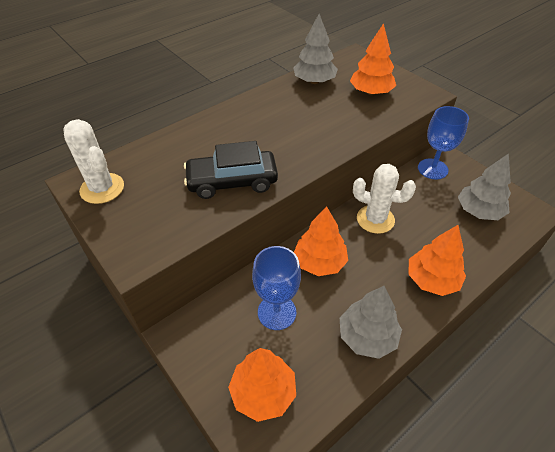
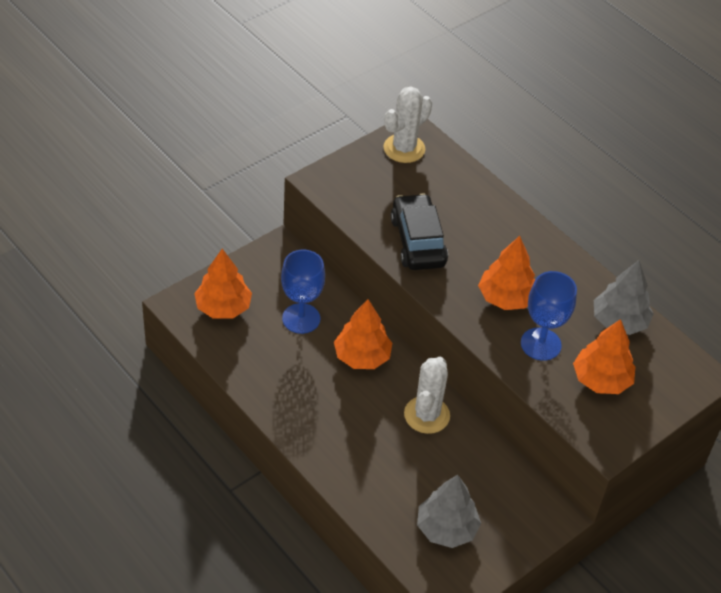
camera: 85 degrees right, 0 degrees up
grey tree [340,286,402,359] -> none
orange tree [408,225,466,296] -> orange tree moved to [478,236,535,310]
blue goblet [418,106,469,179] -> blue goblet moved to [521,271,577,361]

